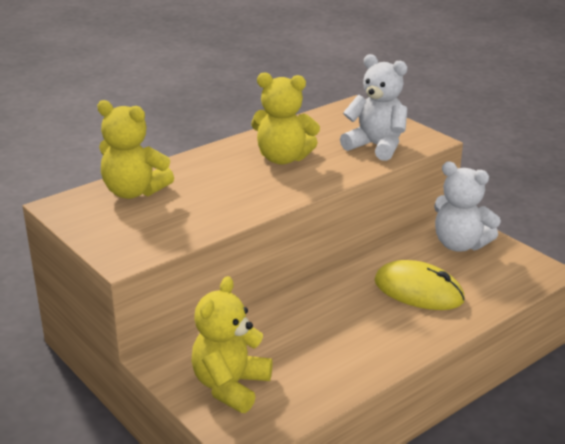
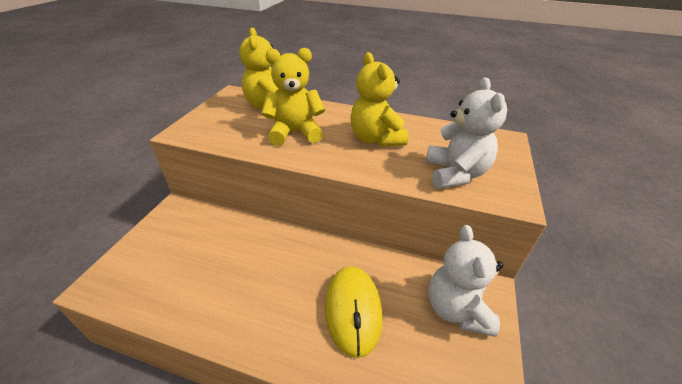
camera: 55 degrees right, 10 degrees up
yellow teddy bear [191,276,273,413] -> yellow teddy bear moved to [261,48,325,146]

